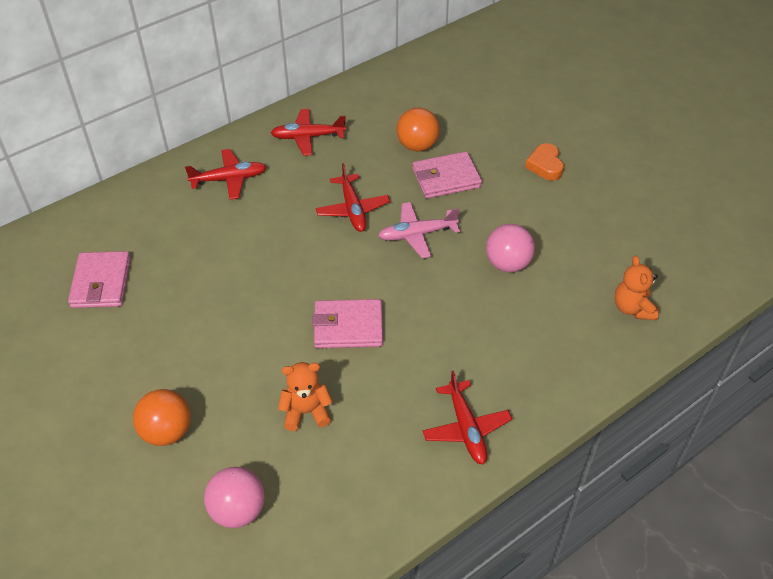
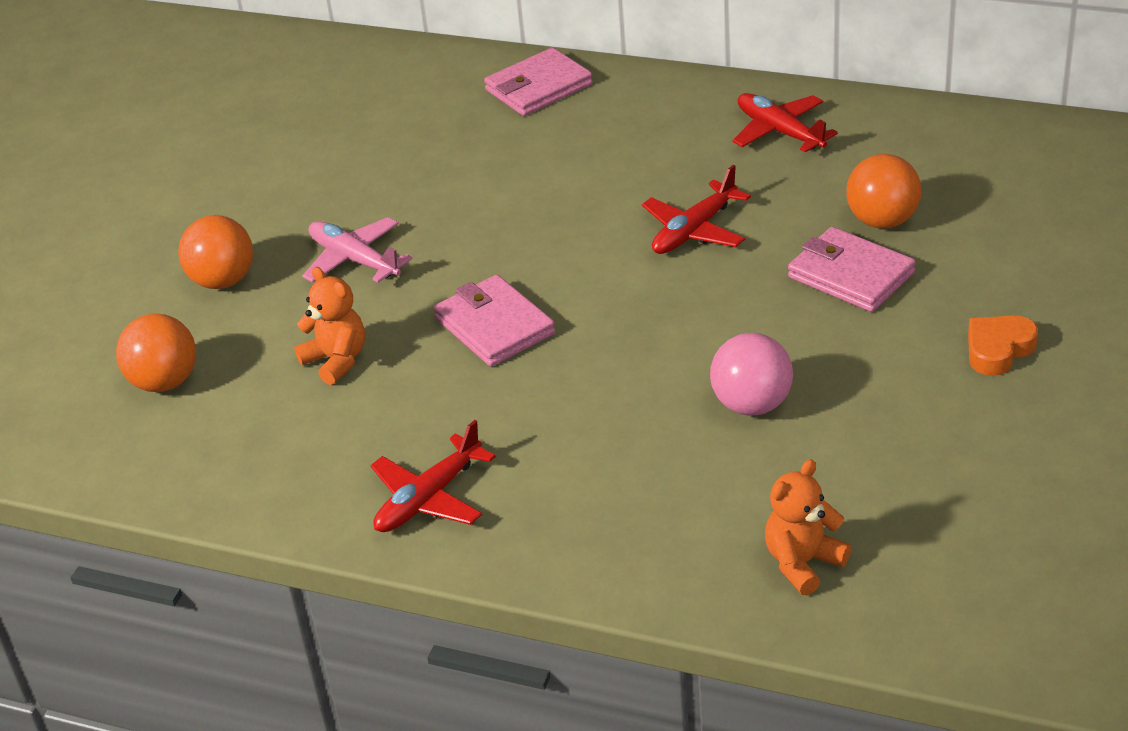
camera: 60 degrees right, 10 degrees down
pink wallet [68,251,131,308] -> pink wallet moved to [484,47,593,116]
red plane [185,149,266,200] -> none
pink ball [204,467,265,528] -> orange ball [116,314,196,392]
pink plane [378,202,460,258] -> pink plane moved to [302,217,413,283]

